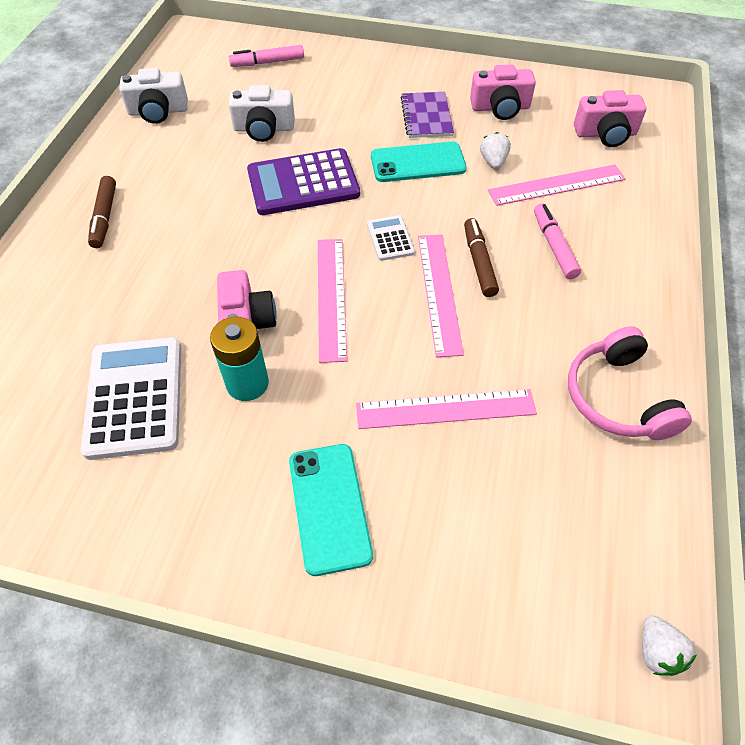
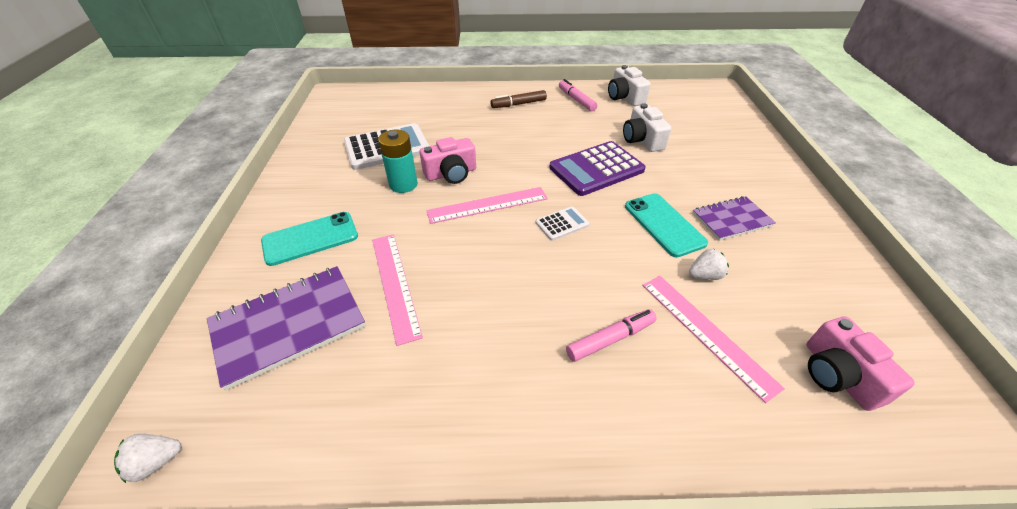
camera: 75 degrees right, 10 degrees down
pink marker [229,45,304,67] -> pink marker moved to [559,79,597,111]
purple calculator [247,148,360,215] -> purple calculator turned 90 degrees counterclockwise [549,141,645,196]
pink ruler [418,235,464,357] -> none
brown marker [464,218,499,297] -> none
pink camera [470,65,536,120] -> none
pink headphones [568,326,692,440] -> none
none -> purple notebook [207,266,366,391]

